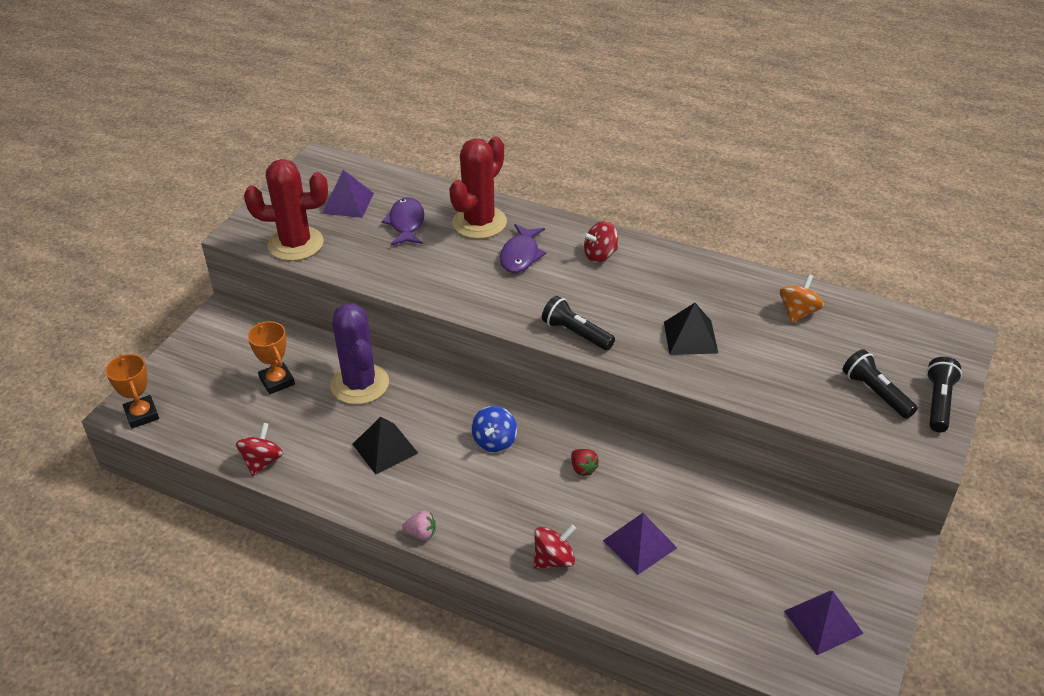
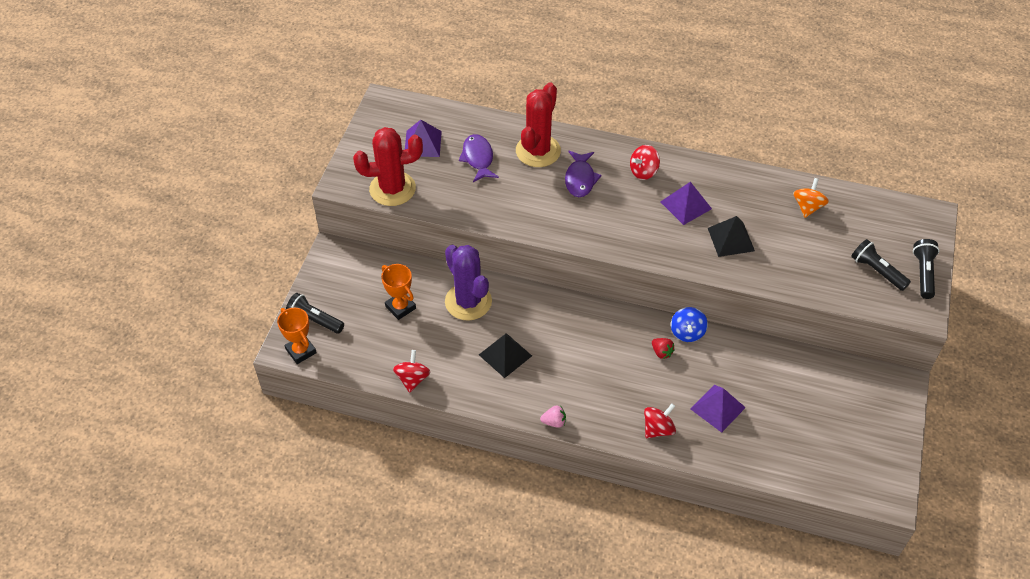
camera: 10 degrees left, 10 degrees up
blue spinning top [472,406,517,452] -> blue spinning top moved to [671,307,708,342]
black flashlight [542,296,615,350] -> black flashlight moved to [286,293,344,334]
purple pyramid [784,591,864,655] -> purple pyramid moved to [661,182,712,225]

